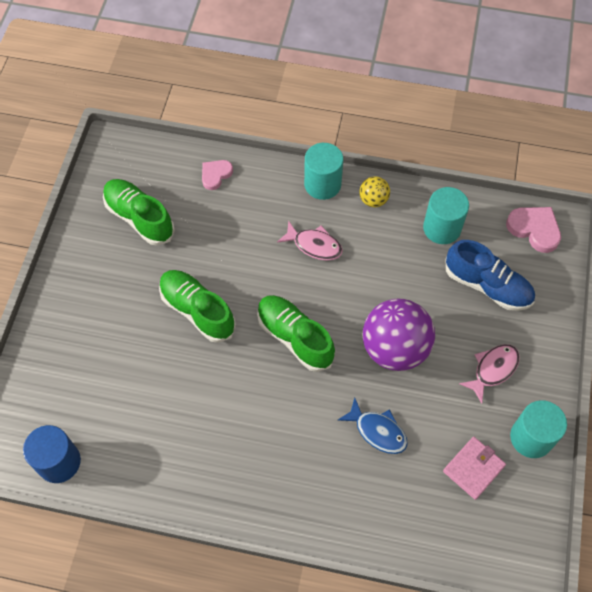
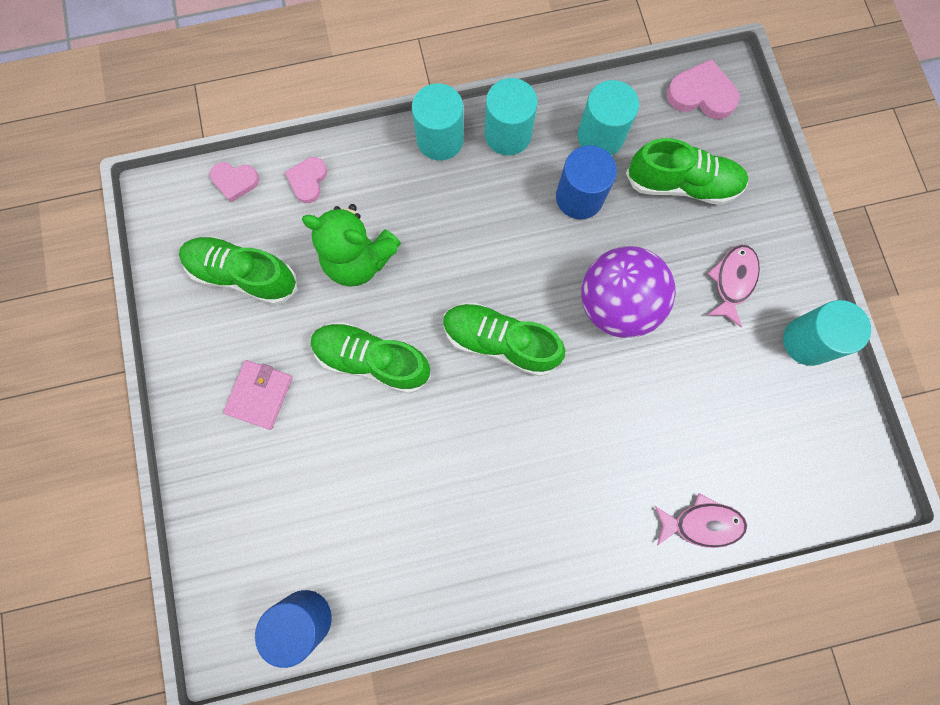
camera: 25 degrees left, 15 degrees up
pink fish [277,220,343,261] -> pink fish moved to [655,493,747,548]
blue fish [338,398,408,454] -> none
yellow ball [360,176,390,207] -> turquoise cylinder [485,78,538,155]
pink wallet [443,437,506,500] -> pink wallet moved to [223,360,293,430]
blue shoe [446,240,535,311] -> green shoe [626,138,748,205]
none -> pink heart [210,162,259,202]
none -> green teddy bear [302,204,401,287]
none -> blue cylinder [556,145,617,219]

